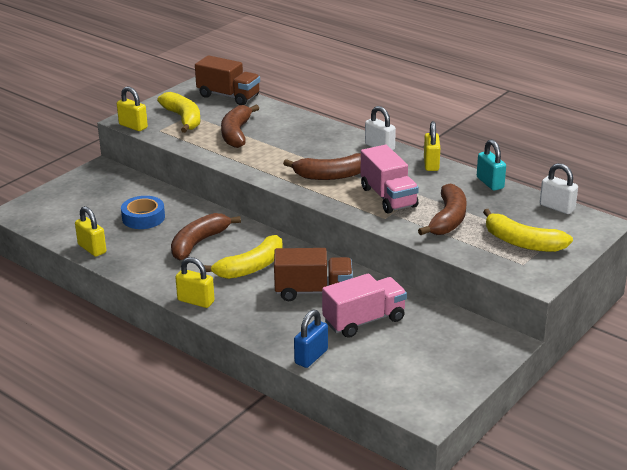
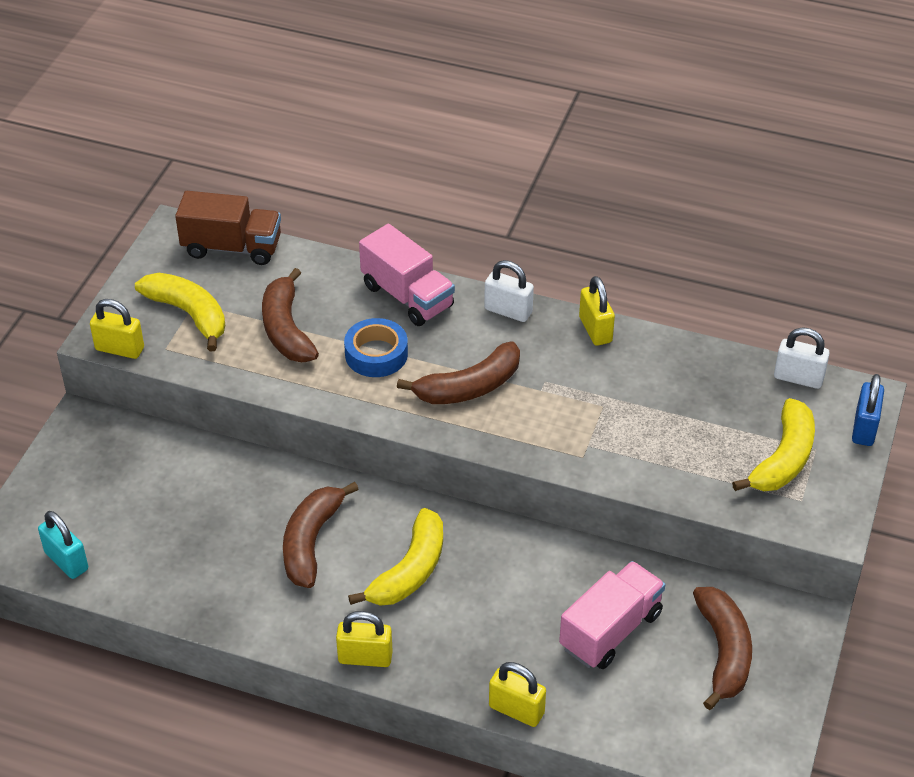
camera: 20 degrees left, 15 degrees up
yellow padlock [75,206,106,257] -> yellow padlock moved to [489,662,546,727]
blue tape [121,196,165,229] -> blue tape moved to [344,318,408,377]
brown truck [274,248,353,301] -> none
blue padlock [294,310,328,368] -> blue padlock moved to [852,374,884,446]
pink truck [361,145,419,213] -> pink truck moved to [359,224,455,326]
brown banana [418,183,467,235] -> brown banana moved to [693,587,752,710]
turquoise padlock [477,139,506,191] -> turquoise padlock moved to [38,511,88,579]
yellow banana [483,209,573,252] -> yellow banana turned 75 degrees counterclockwise [732,398,815,491]

